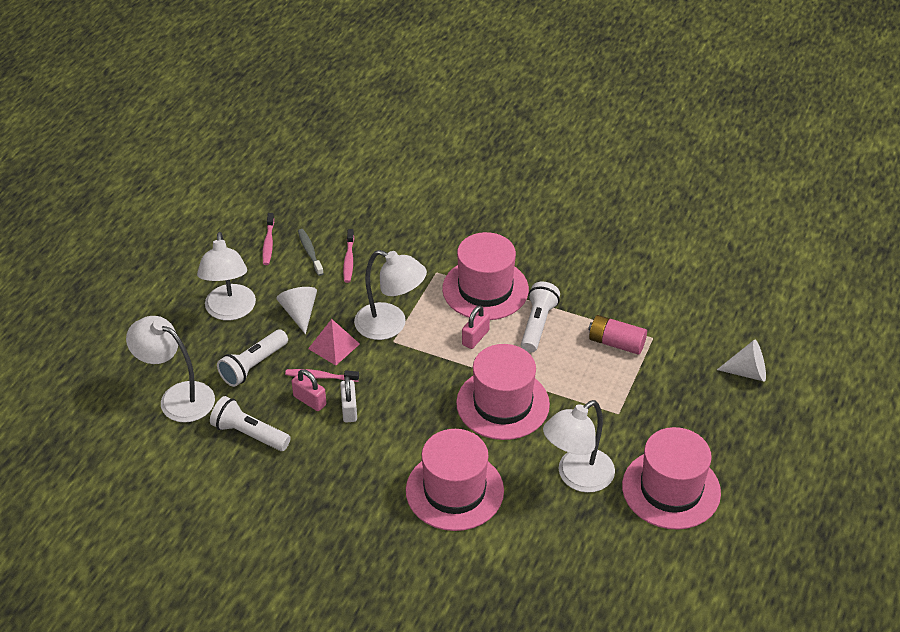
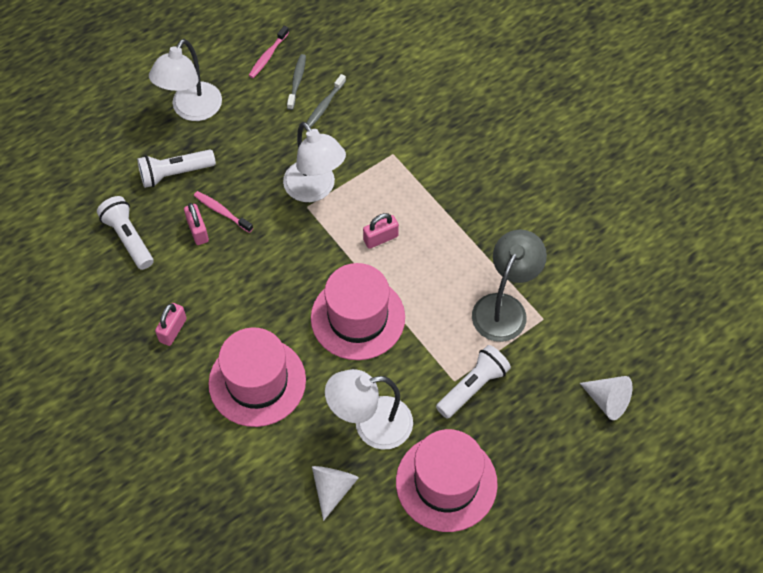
camera: 30 degrees right, 15 degrees up
white lamp [126,316,215,423] -> none
white cone [276,287,317,334] -> white cone moved to [312,466,358,521]
pink pyramid [308,319,360,365] -> none
white padlock [340,376,357,423] -> none
pink toothbrush [343,229,354,283] -> grey toothbrush [307,74,346,128]
pink hat [442,232,529,320] -> none
white flashlight [521,282,560,353] -> white flashlight moved to [436,345,511,419]
pink battery [588,315,647,355] -> grey lamp [472,229,547,342]
none -> pink padlock [155,303,187,346]

